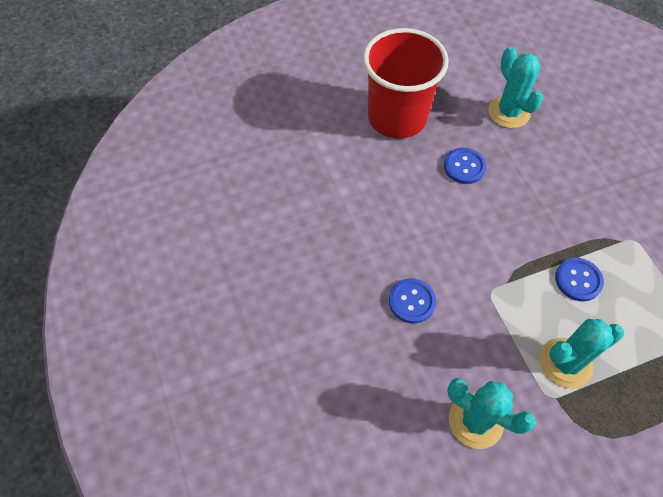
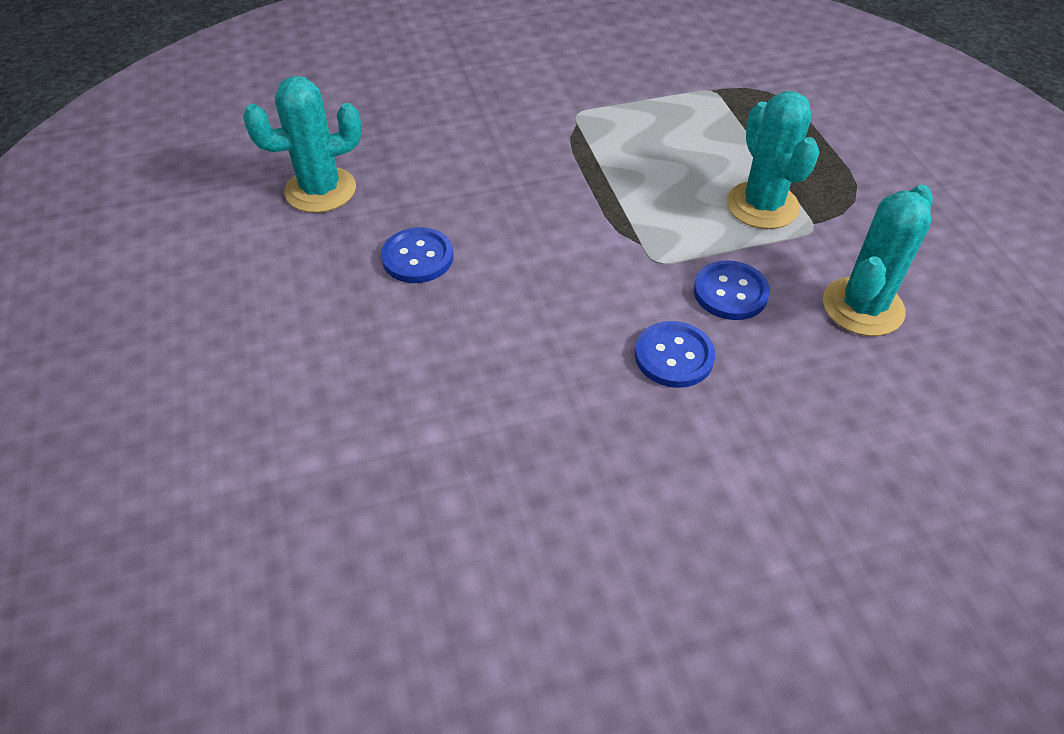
camera: 85 degrees left, 10 degrees down
red cup [363,28,449,139] -> none
blue button [555,258,604,301] -> blue button moved to [694,260,770,320]

